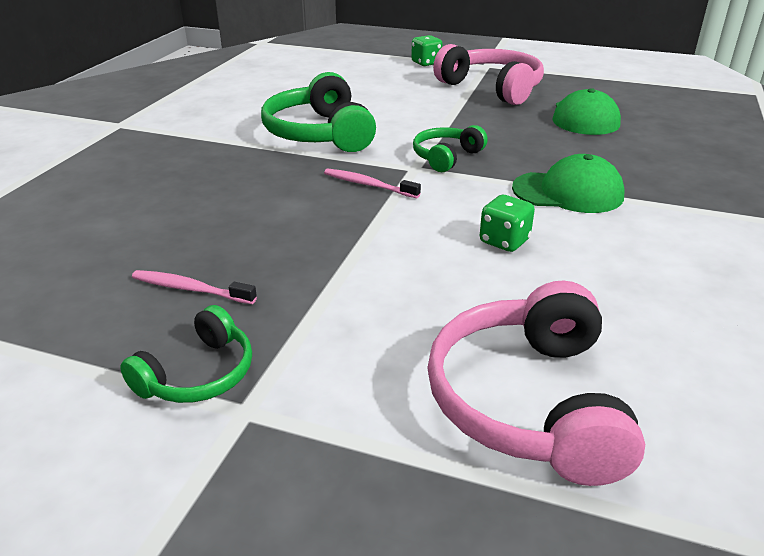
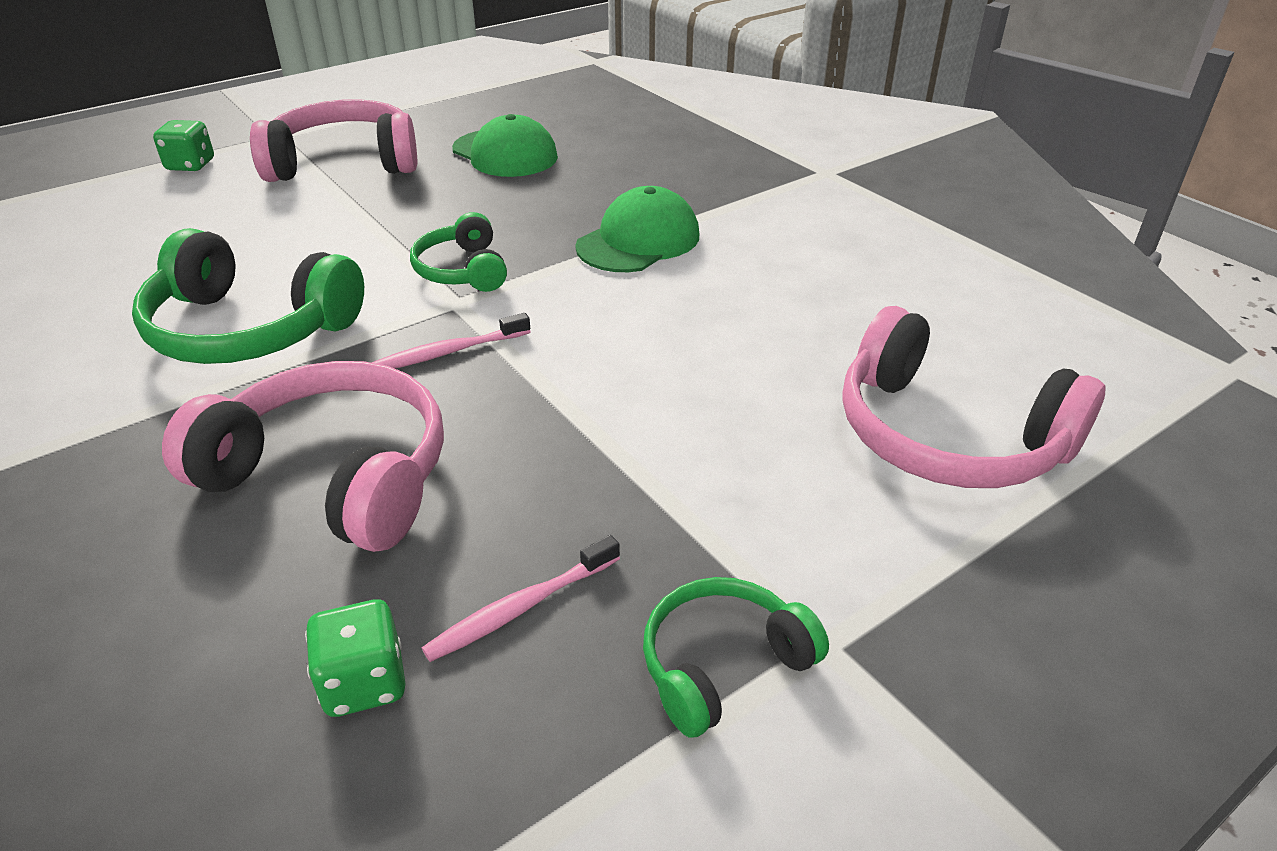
camera: 55 degrees left, 5 degrees up
green headphones [120,305,252,403] -> green headphones turned 105 degrees counterclockwise [643,577,829,738]
green dice [480,195,535,252] -> green dice moved to [305,599,406,717]
none -> pink headphones [162,361,444,552]

